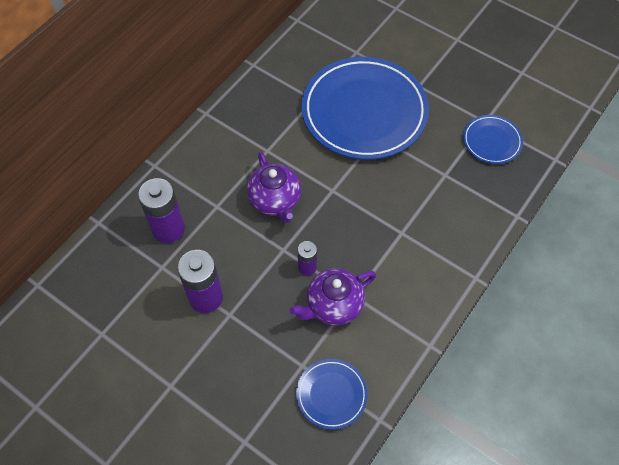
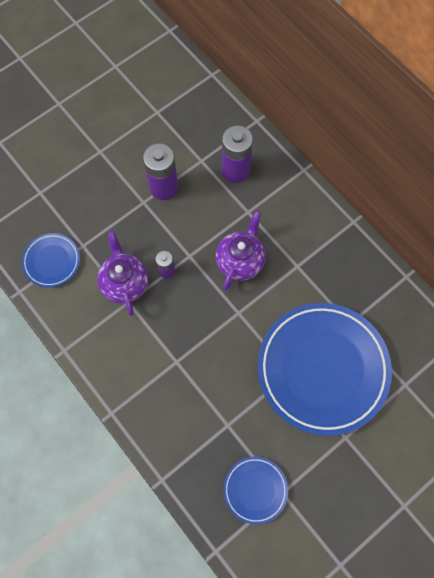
camera: 105 degrees right, 10 degrees up
purple teapot [247,152,301,223] -> purple teapot turned 120 degrees clockwise [215,211,266,291]

